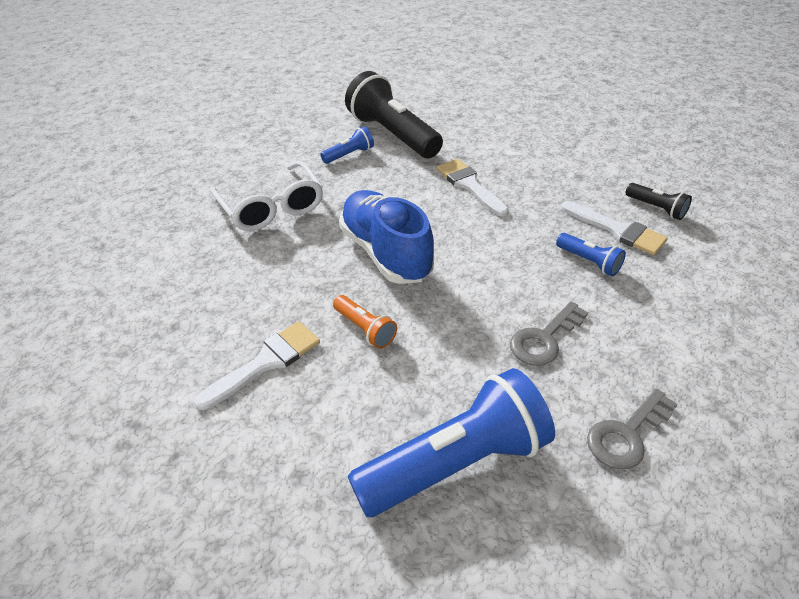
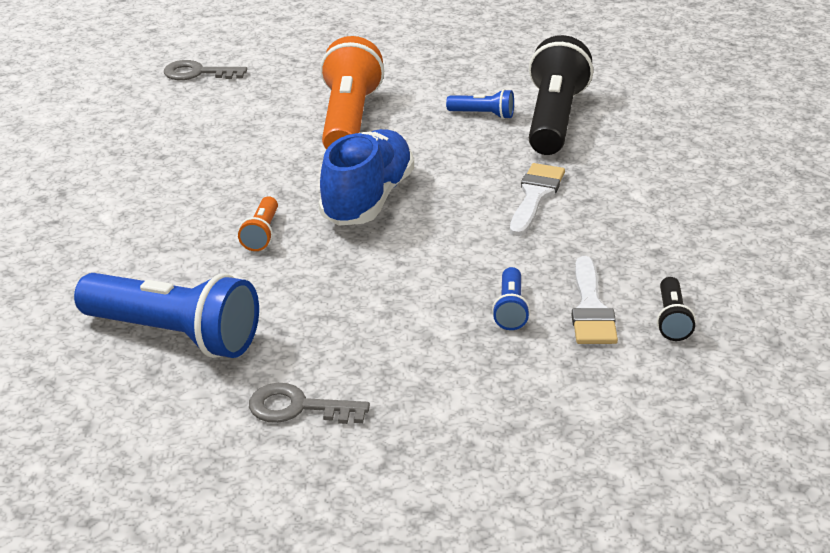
camera: 50 degrees right, 10 degrees down
white brush [194,321,320,410] -> none
white glasses [210,160,323,231] -> orange flashlight [320,36,384,150]
grey key [510,301,588,366] -> grey key moved to [164,60,247,80]

